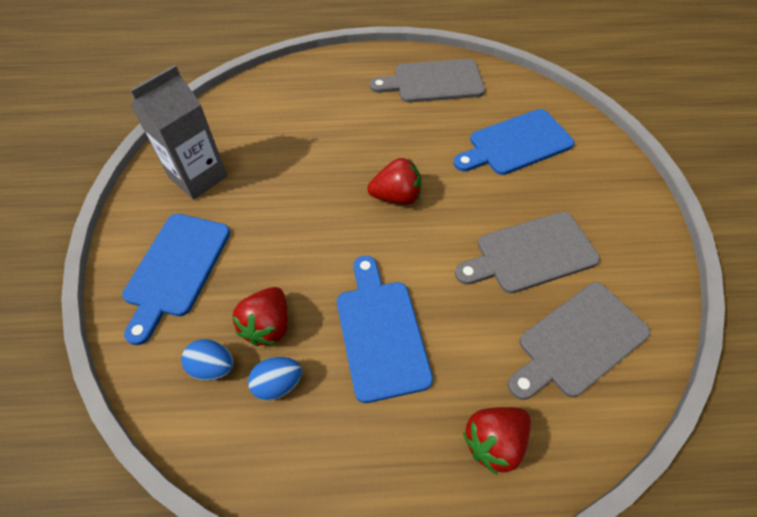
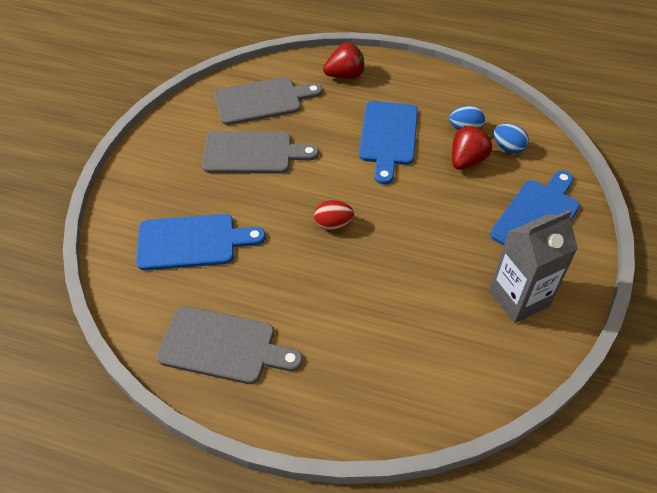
camera: 160 degrees left, 5 degrees down
red strawberry [367,158,422,205] -> red egg [314,200,354,230]

